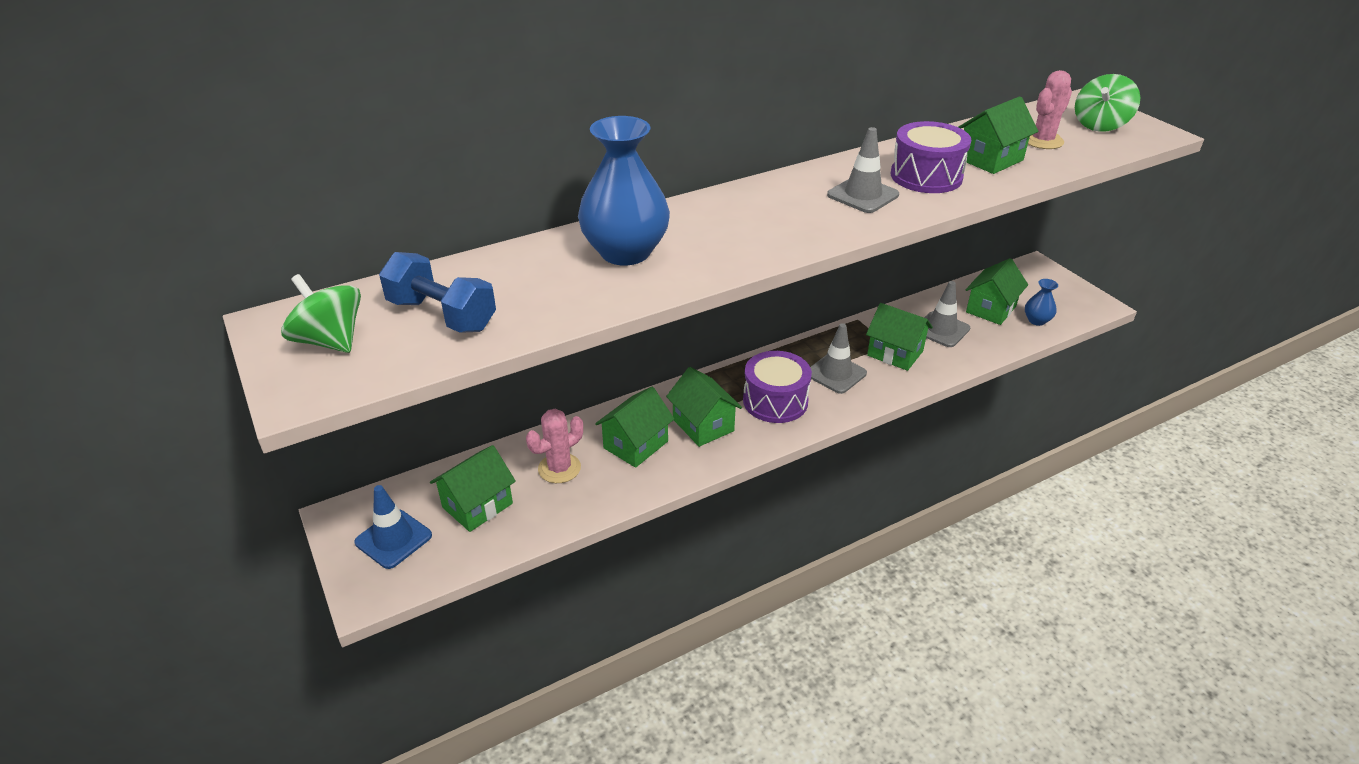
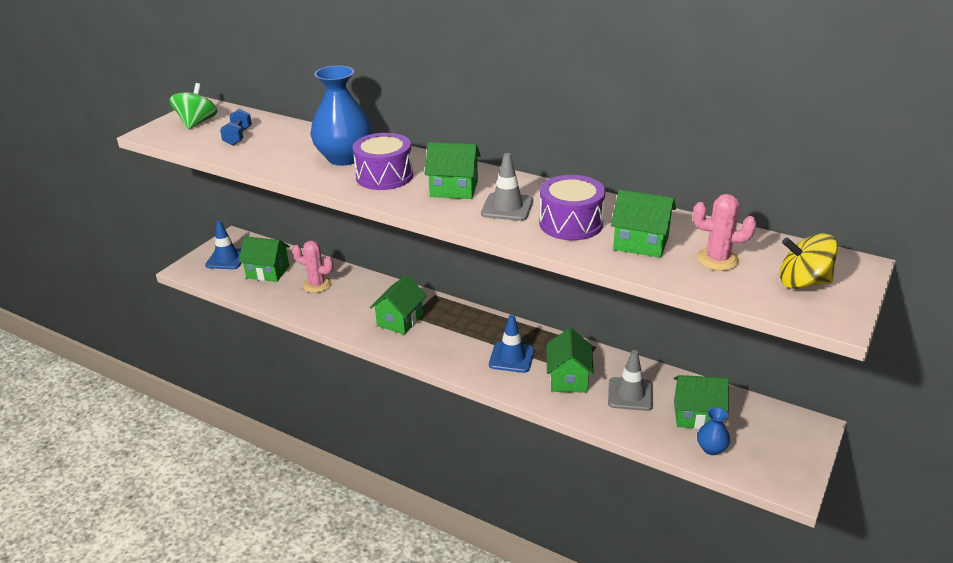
camera: 60 degrees right, 5 degrees down
blue dumbbell [379,252,496,333] -> blue dumbbell [220,109,252,145], size x0.67
green house [595,387,674,468] -> green house moved to [425,142,481,199]
purple drum [743,351,812,423] -> purple drum moved to [352,133,413,190]
grey traffic cone [810,323,867,394] -> blue traffic cone [489,315,535,373]
green spinning top [1075,74,1140,132] -> yellow spinning top [780,233,838,289]

